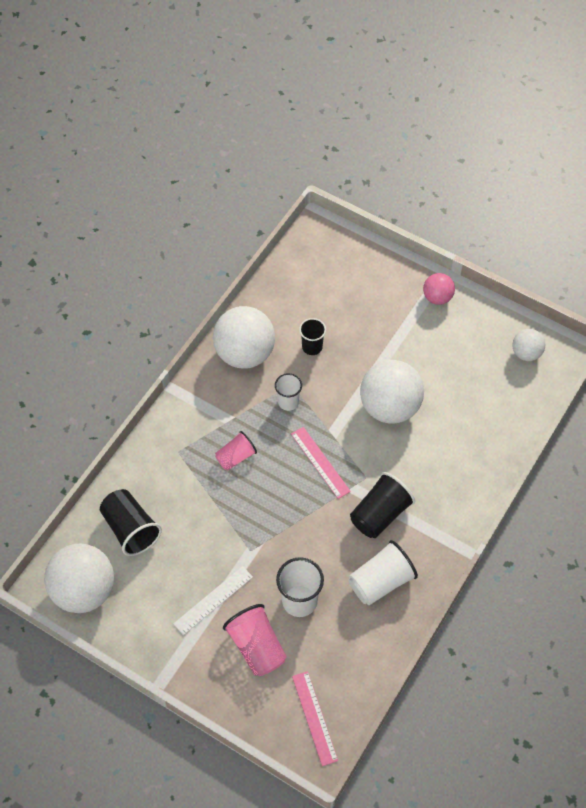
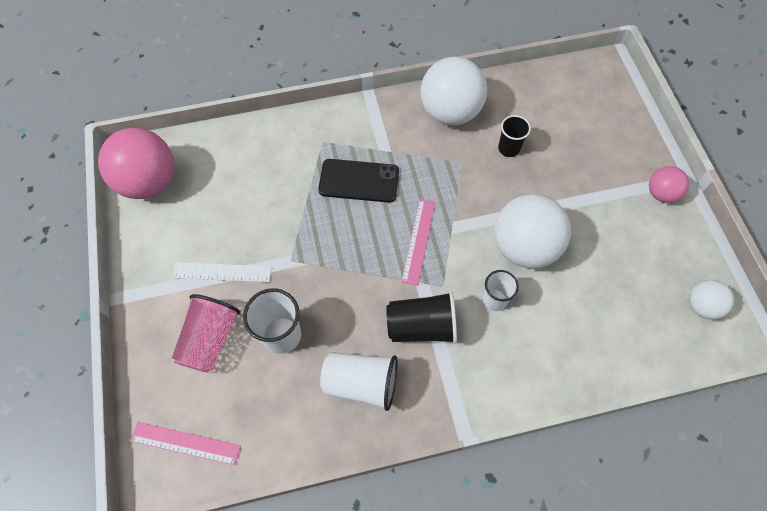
camera: 45 degrees right, 5 degrees up
white ball [44,543,114,613] -> pink ball [98,128,174,199]
black cup [100,489,162,556] -> none
pink cup [215,431,257,470] -> black phone [318,159,399,203]
white cup [275,373,302,411] -> white cup moved to [483,270,519,311]
pink ruler [292,671,338,766] -> pink ruler turned 75 degrees clockwise [130,422,241,465]

